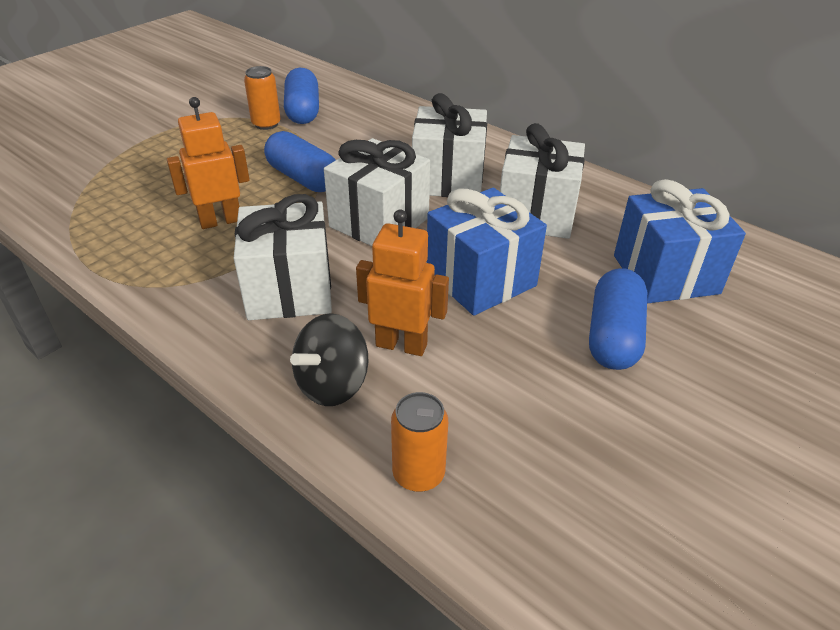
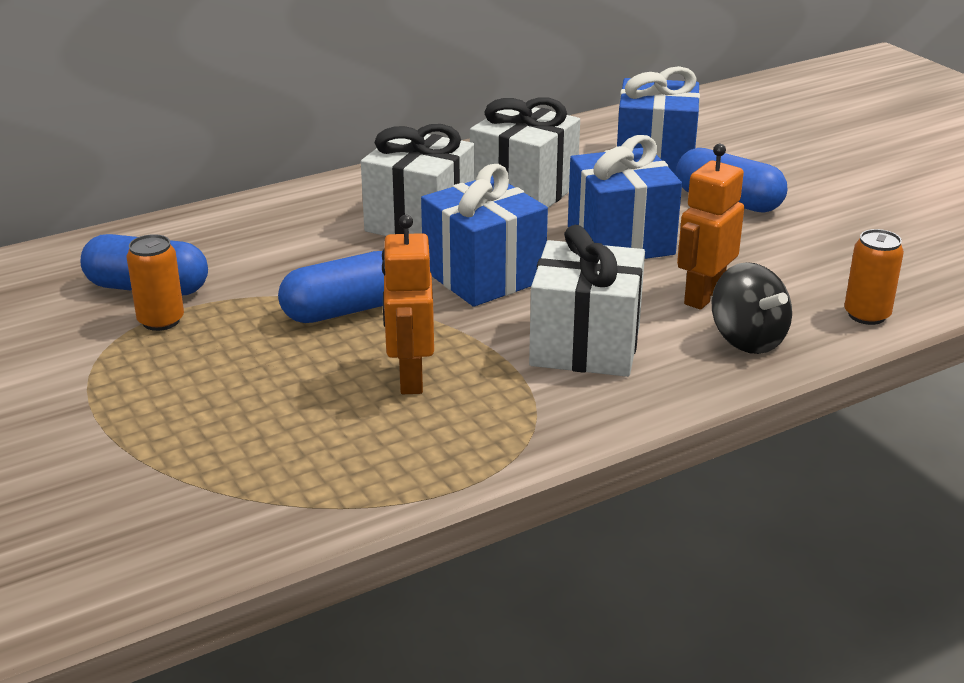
camera: 70 degrees left, 10 degrees down
white gift [324,138,430,246] -> blue gift [421,164,548,307]

